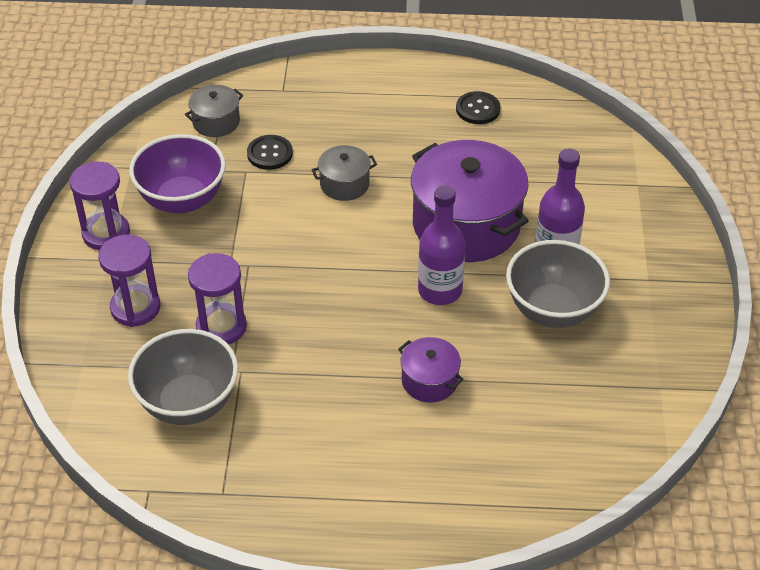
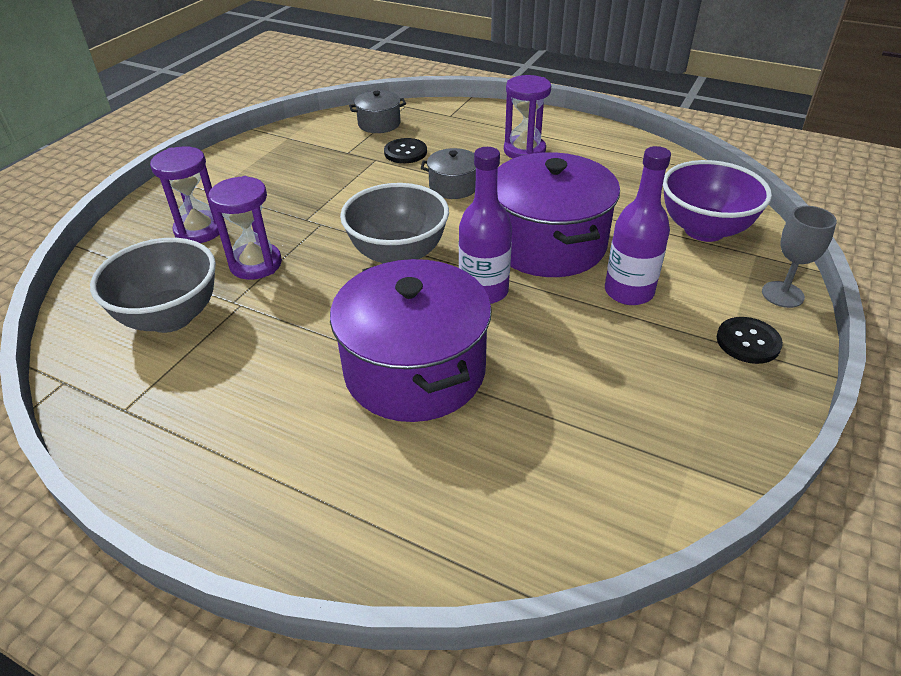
camera: 25 degrees right, 5 degrees down
purple hourglass [70,162,130,250] -> purple hourglass moved to [504,75,551,159]
purple bowl [129,134,226,213] -> purple bowl moved to [663,160,772,242]
purple pot [398,337,464,403] -> purple pot [330,259,492,422], size x2.12
black button [456,91,500,124] -> black button moved to [717,317,783,364]
grey bowl [506,240,610,328] -> grey bowl moved to [340,183,449,264]
none -> grey goblet [762,206,837,308]

